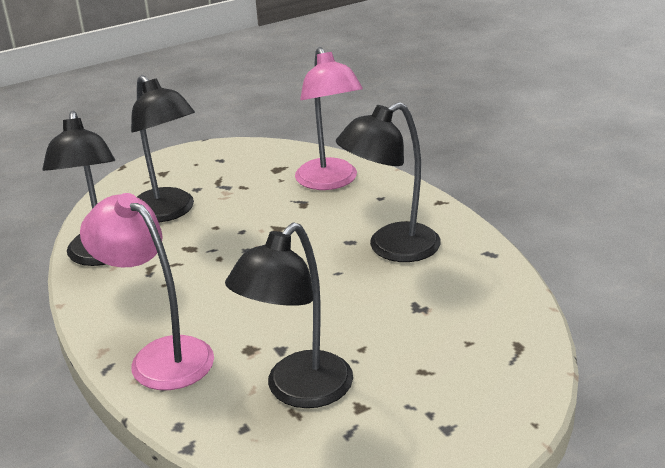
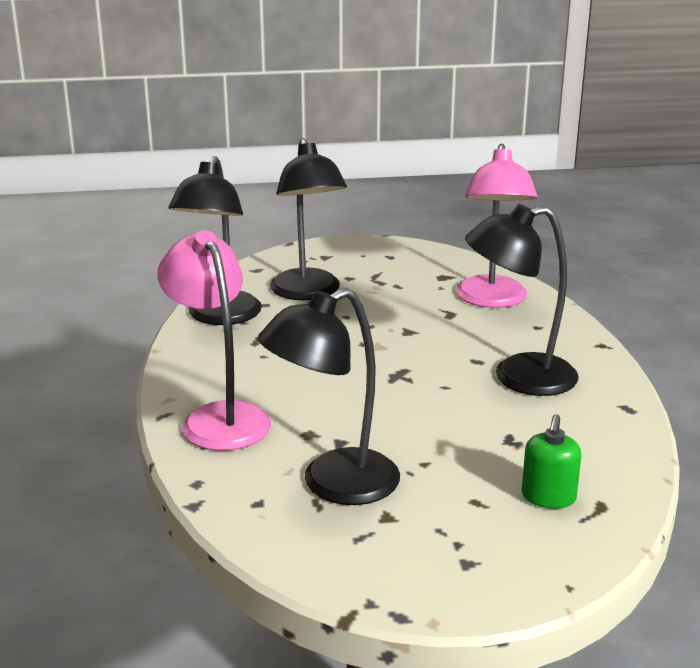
camera: 20 degrees right, 5 degrees down
none -> green soap dispenser [522,414,581,509]

